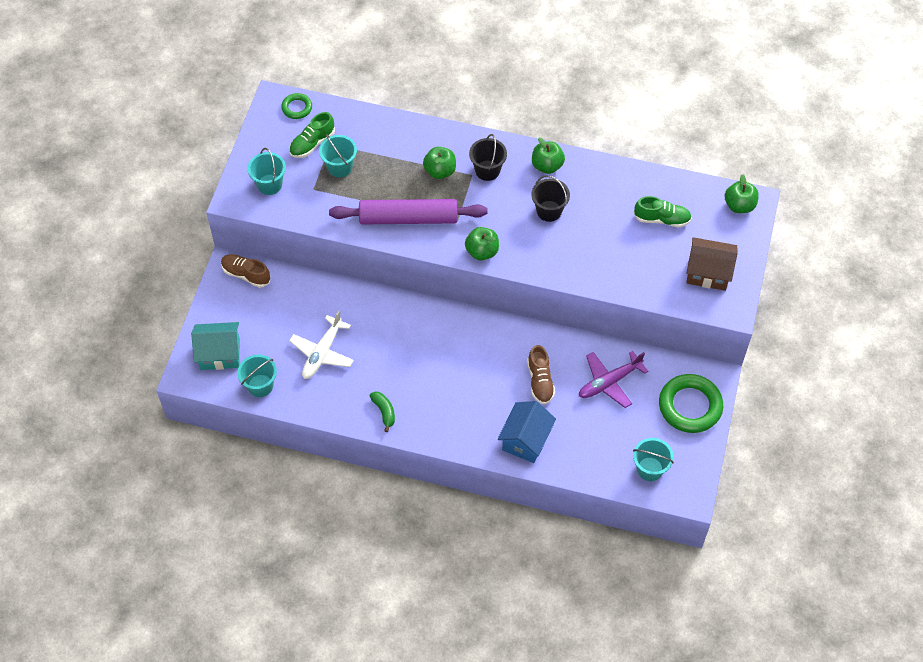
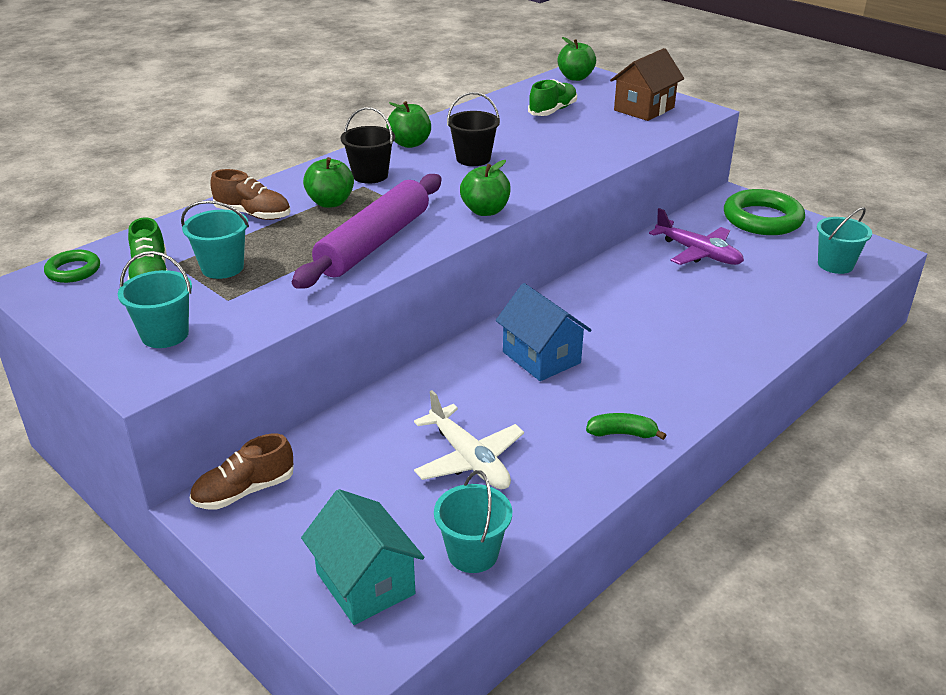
camera: 60 degrees left, 25 degrees down
turquoise house [191,322,240,370] -> turquoise house turned 60 degrees counterclockwise [301,489,424,625]
blue house [498,401,556,463] -> blue house moved to [496,283,592,381]
brown shoe [527,345,555,404] -> brown shoe moved to [210,169,291,220]
purple plane [579,351,649,408] -> purple plane turned 45 degrees counterclockwise [649,208,744,265]

